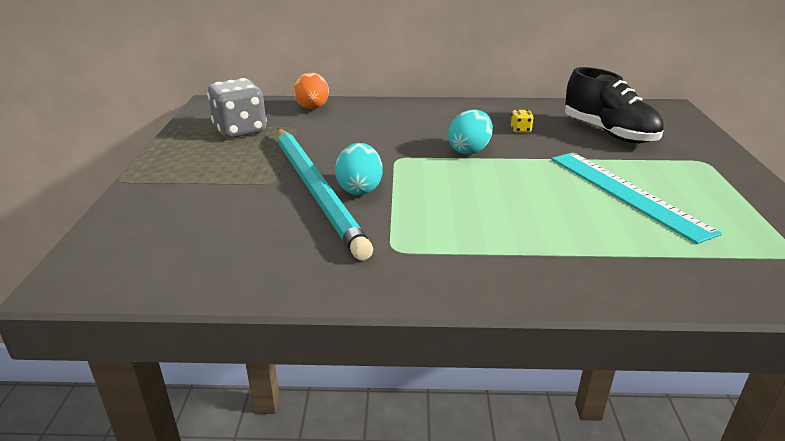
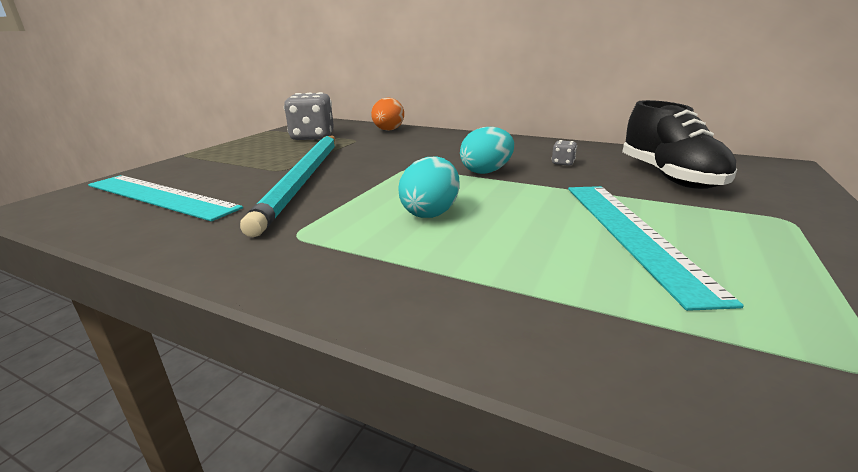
camera: 25 degrees right, 5 degrees down
turquoise egg [335,143,383,195] -> turquoise egg moved to [399,157,459,218]
yellow dice [511,110,534,133] -> grey dice [551,140,577,166]
none -> turquoise ruler [88,175,243,221]

